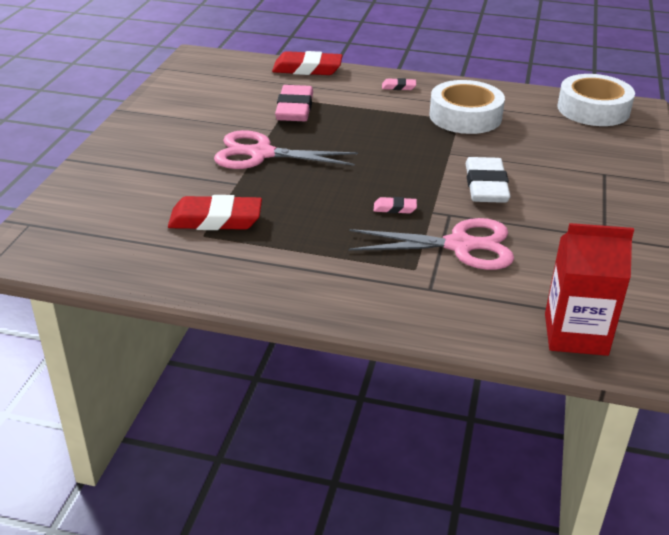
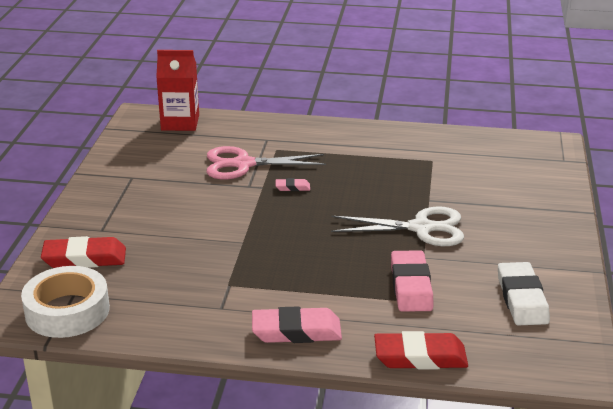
camera: 175 degrees right, 5 degrees down
red eraser [168,195,262,230] -> red eraser moved to [41,236,126,268]
pink scissors [214,130,358,169] -> white scissors [331,206,464,246]
pink eraser [382,78,416,90] -> pink eraser [252,307,342,343], size x2.09
white tape [429,80,505,134] -> none
white eraser [466,157,511,203] -> white eraser moved to [498,262,550,325]

